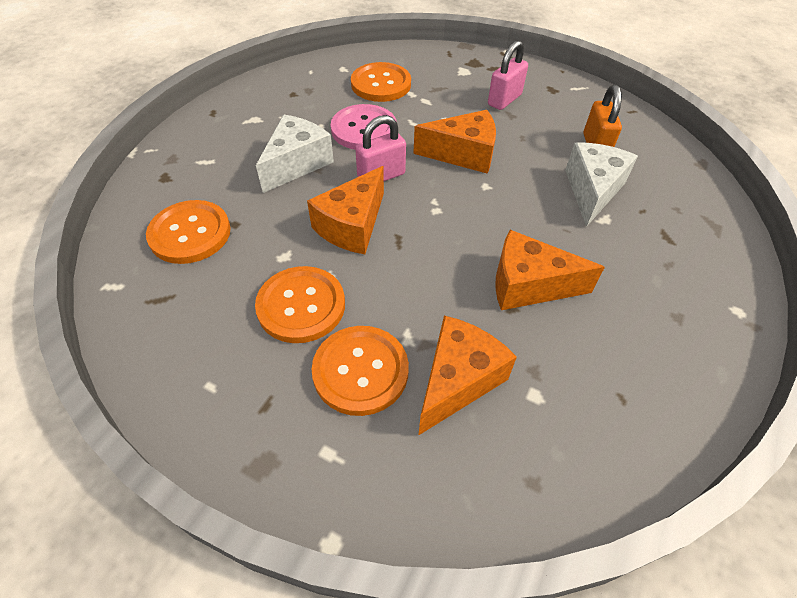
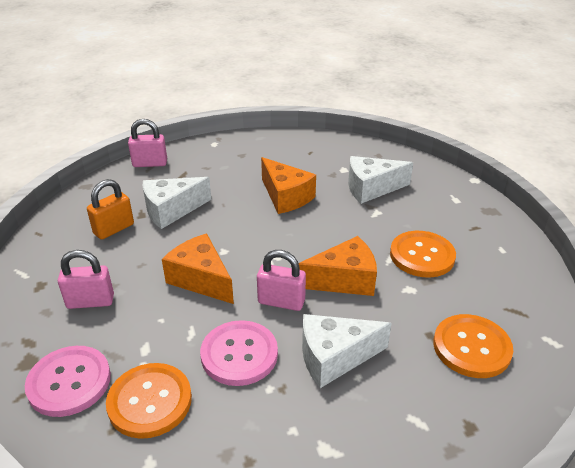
camera: 135 degrees left, 15 degrees down
orange button [312,326,409,416] -> none
orange cheese [418,315,517,436] -> white cheese [348,156,413,204]
none -> pink button [25,346,111,417]
none -> pink padlock [128,119,167,167]

